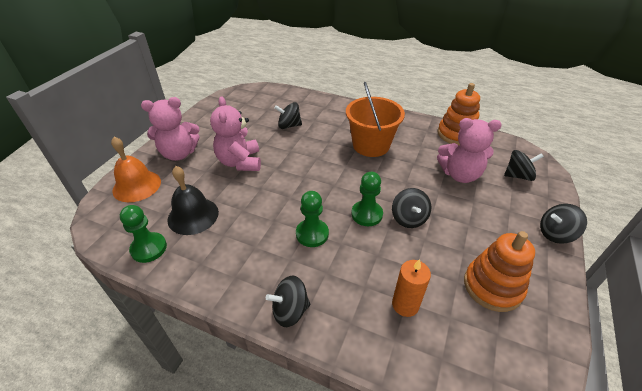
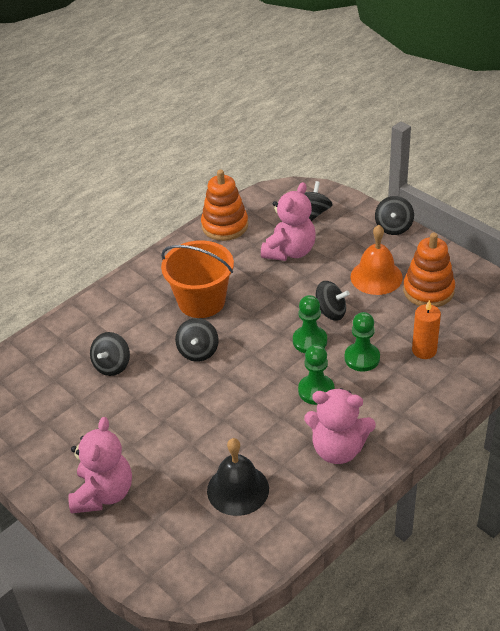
camera: 65 degrees left, 0 degrees up
orange bell [111,137,161,202] -> orange bell moved to [351,225,403,295]
green pawn [120,205,167,263] -> green pawn moved to [345,312,380,372]
pink teddy bear [210,97,261,171] -> pink teddy bear moved to [304,388,376,464]
black spinning top [266,276,310,327] -> black spinning top moved to [175,318,219,362]

